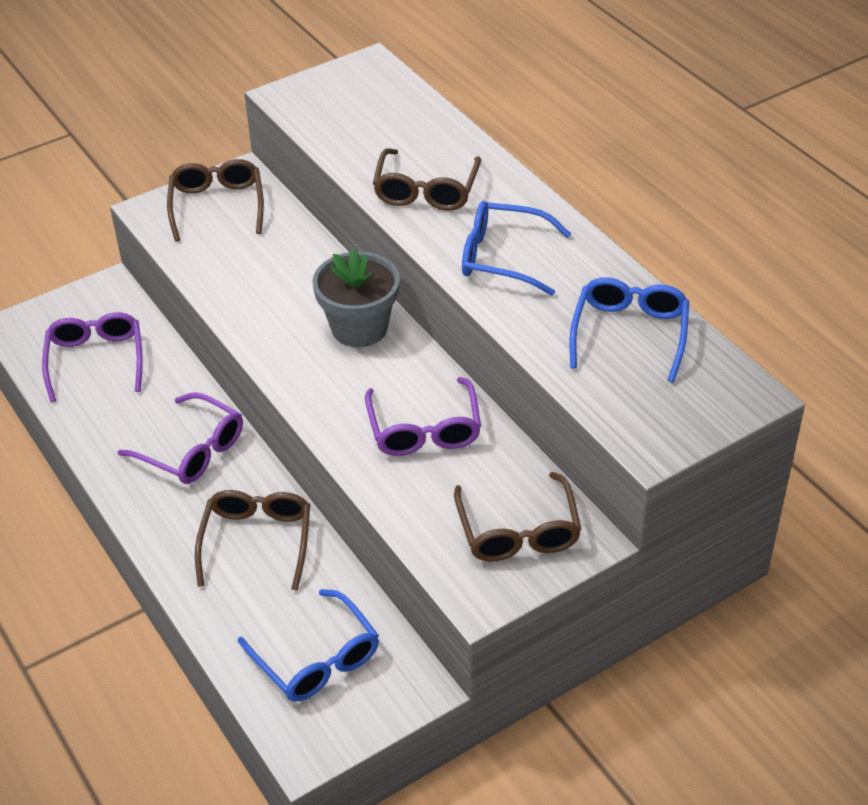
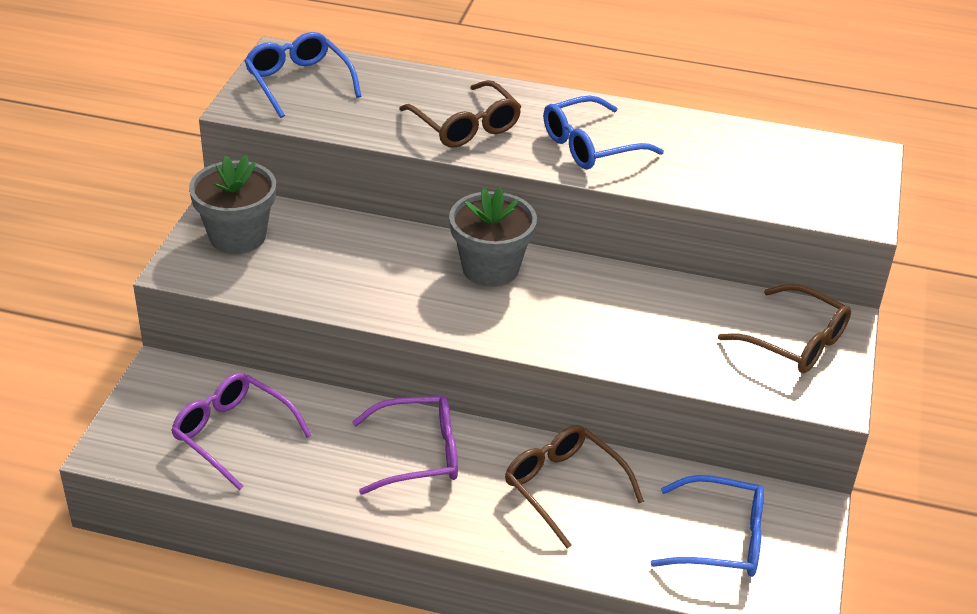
camera: 45 degrees left, 5 degrees down
brown glasses [167,159,264,242] -> grey flower pot [189,155,276,254]
purple glasses [365,377,481,456] -> none
blue glasses [570,277,689,383] -> blue glasses moved to [244,32,361,118]

